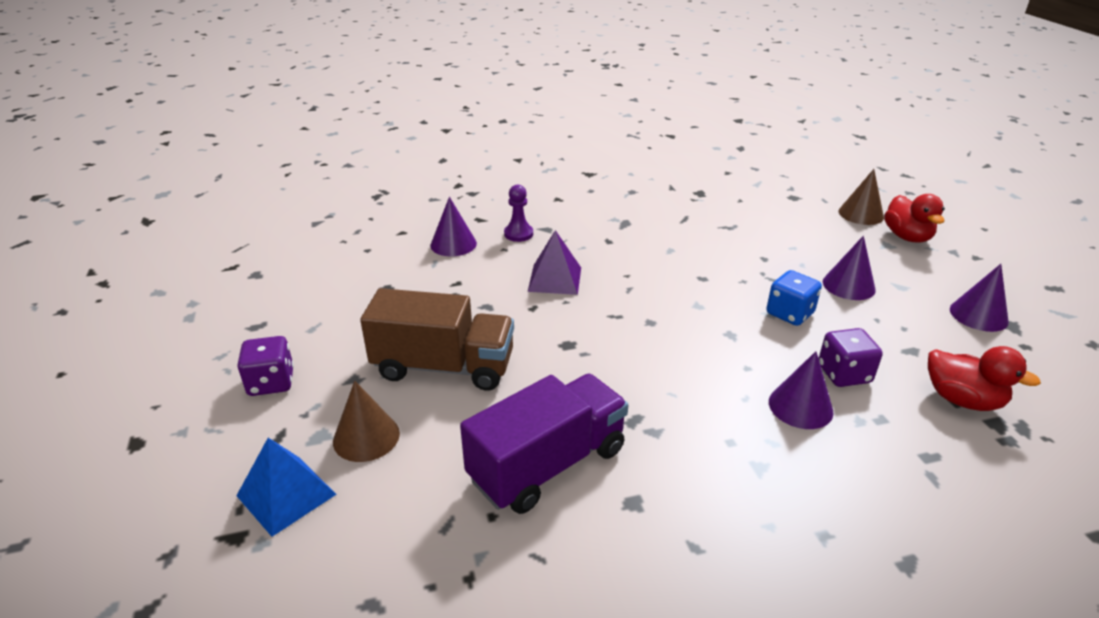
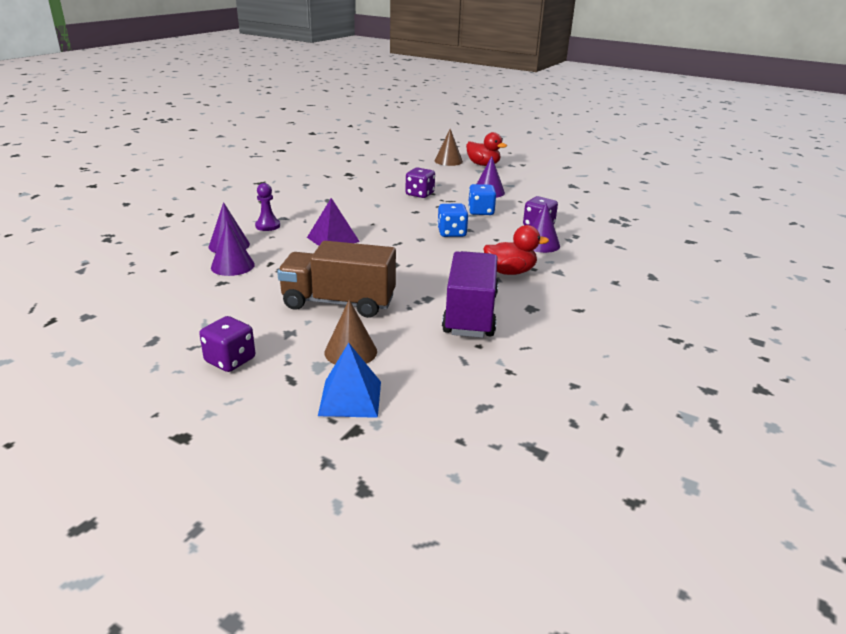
camera: 45 degrees left, 5 degrees down
brown truck [360,288,514,391] -> brown truck turned 135 degrees counterclockwise [277,241,396,318]
red duck [928,346,1041,411] -> red duck moved to [483,225,549,275]
purple cone [950,264,1009,332] -> purple cone moved to [211,221,255,276]
none -> purple dice [405,168,435,198]
none -> blue dice [437,204,468,237]

